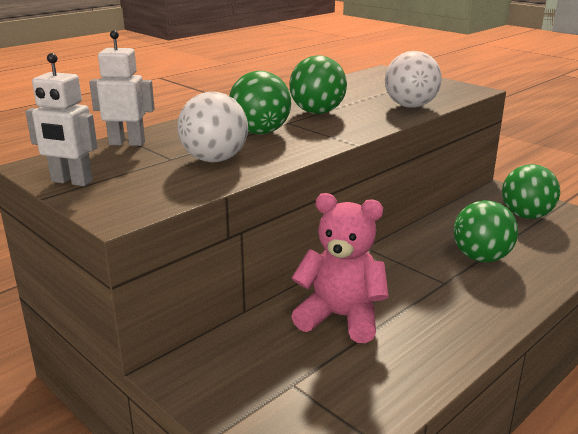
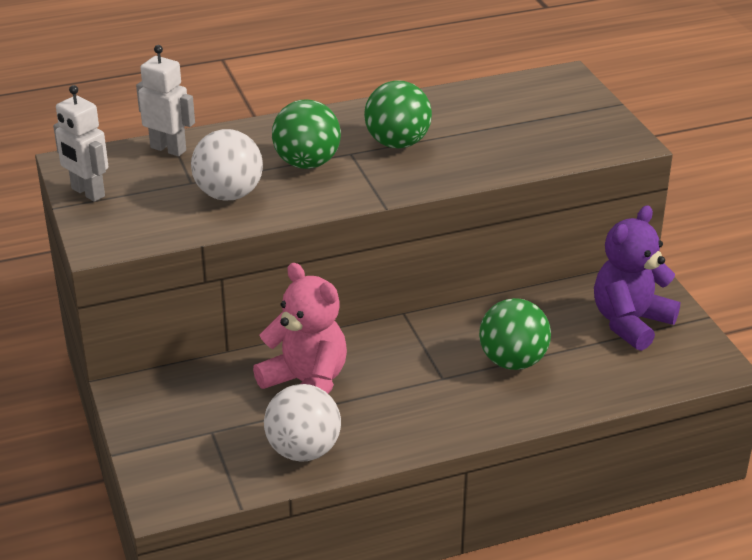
camera: 25 degrees right, 10 degrees up
white ball [385,51,442,108] -> white ball moved to [264,384,341,462]
green ball [502,164,560,219] -> purple teddy bear [594,205,680,351]

